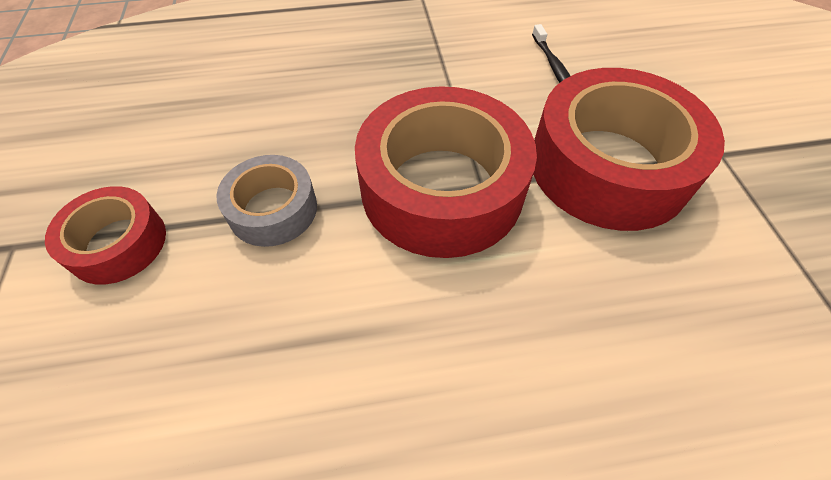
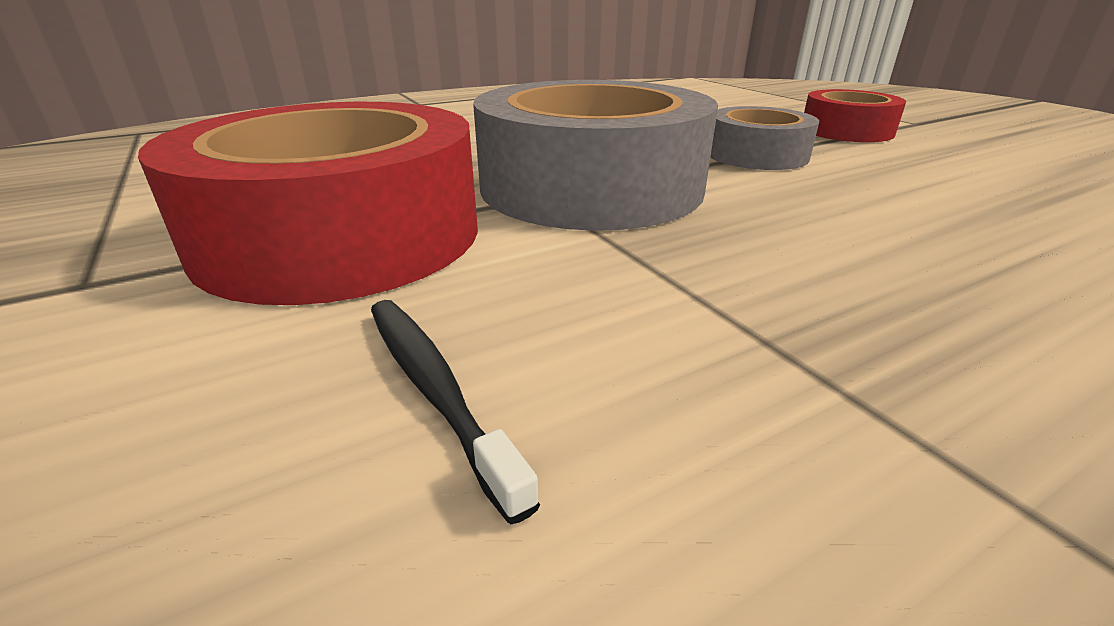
camera: 160 degrees right, 25 degrees down
red tape [355,86,537,258] -> grey tape [473,80,718,231]

